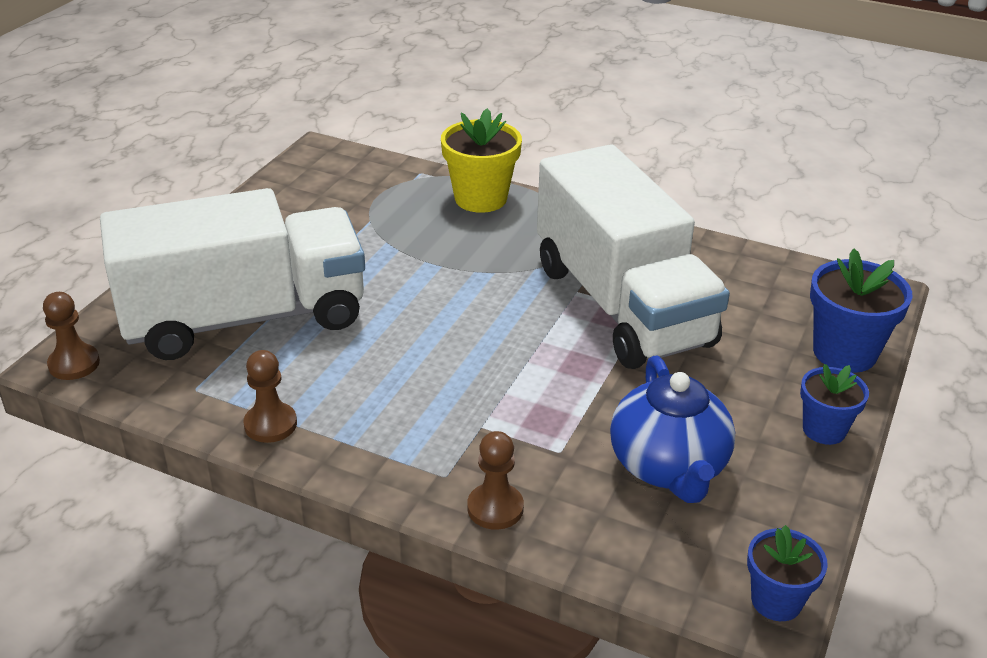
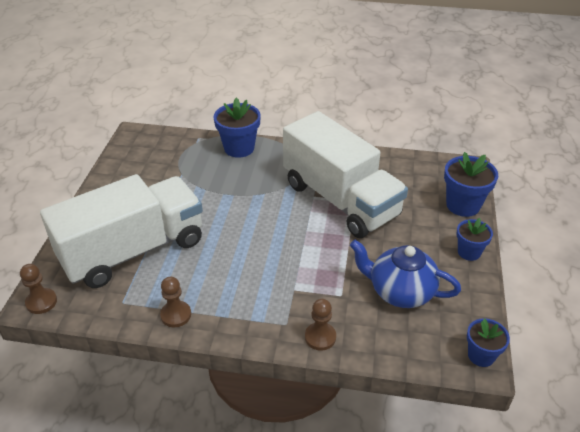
camera: 15 degrees left, 5 degrees up
yellow flower pot [441,108,522,213] -> blue flower pot [214,97,261,158]
blue teapot [610,355,735,503] -> blue teapot turned 135 degrees clockwise [350,240,461,308]

